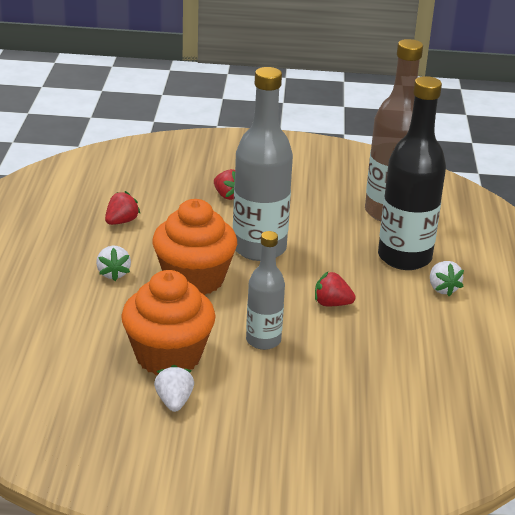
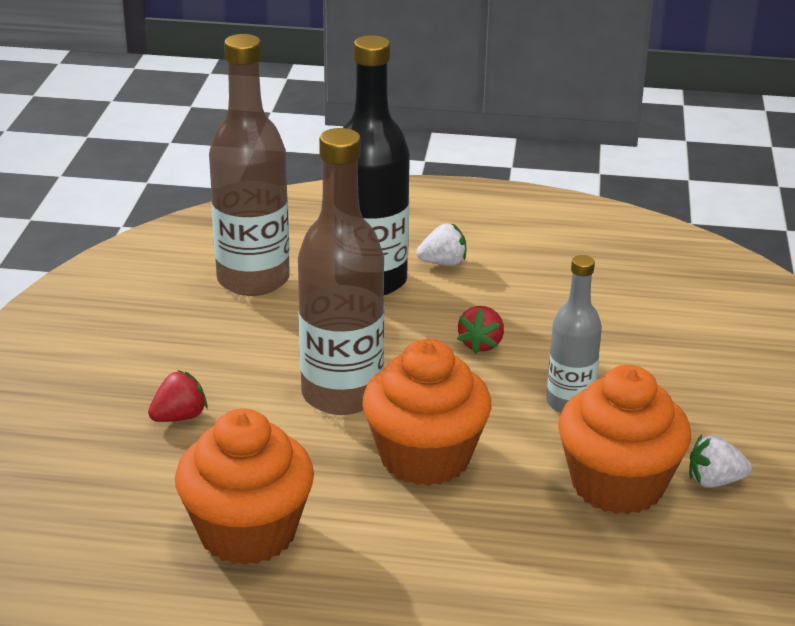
camera: 85 degrees left, 0 degrees up
white strawberry [96,246,131,281] -> none
red strawberry [105,191,141,225] -> orange cupcake [175,408,314,565]
grey bottle [233,67,293,261] -> brown bottle [298,128,384,415]

